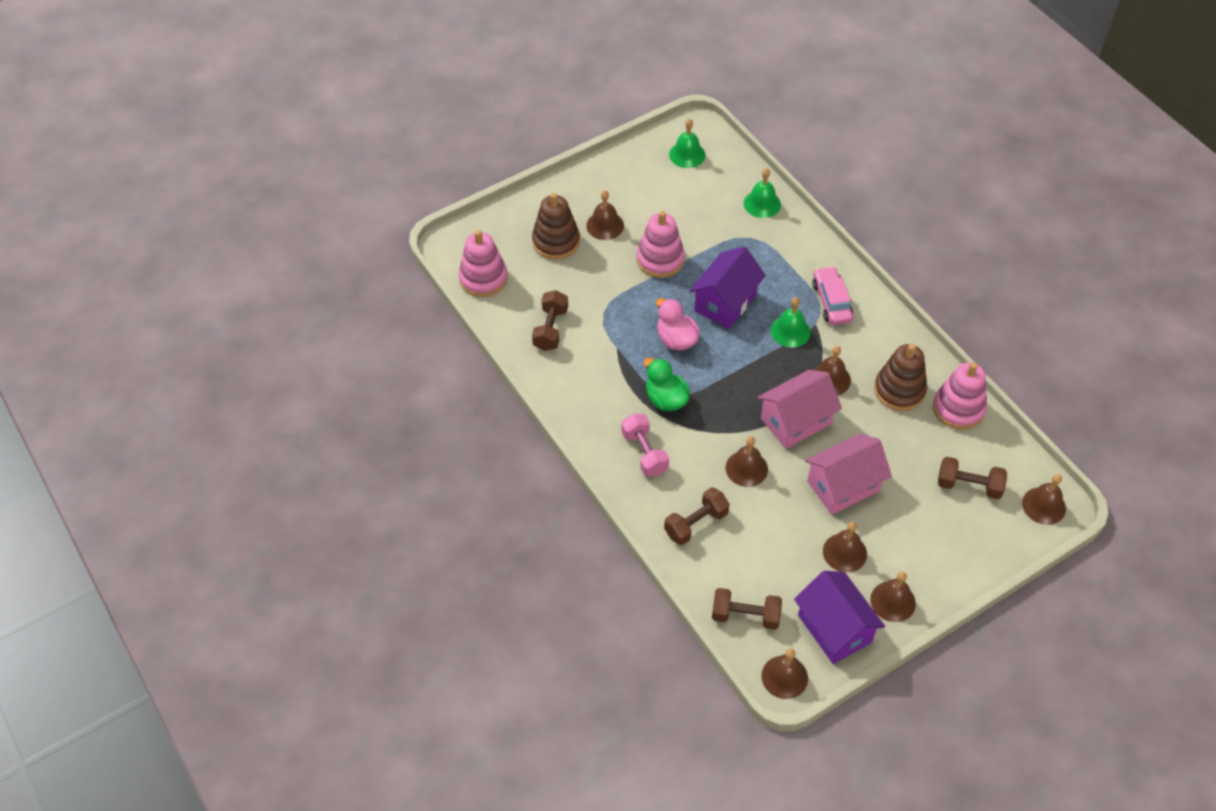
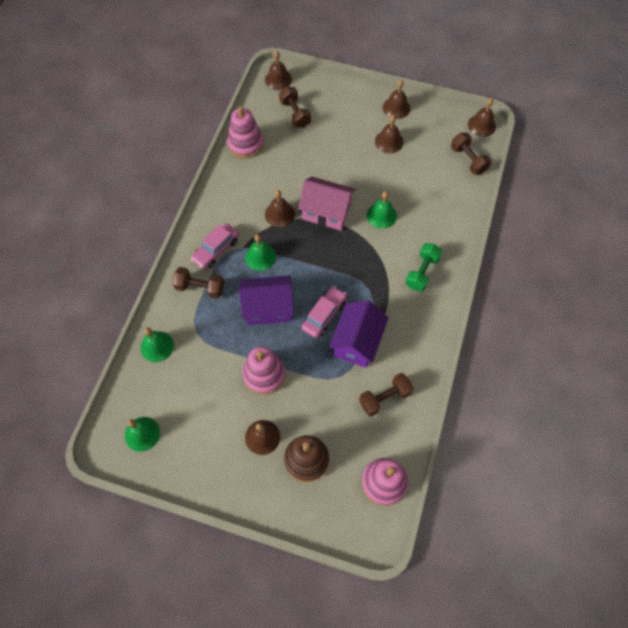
camera: 130 degrees left, 10 degrees up
pink dumbbell [621,414,669,476] -> green dumbbell [405,243,442,291]
green duck [644,358,690,411] -> none
pink duck [656,298,700,351] -> pink car [302,286,347,338]
brown dumbbell [664,488,730,545] -> brown dumbbell moved to [173,267,225,299]
brown bell [726,436,768,487] -> green bell [367,191,397,229]
purple house [794,571,885,664] -> purple house moved to [329,301,389,368]
pink house [805,434,892,515] -> none
brown stacking toy [874,344,927,411] -> none

